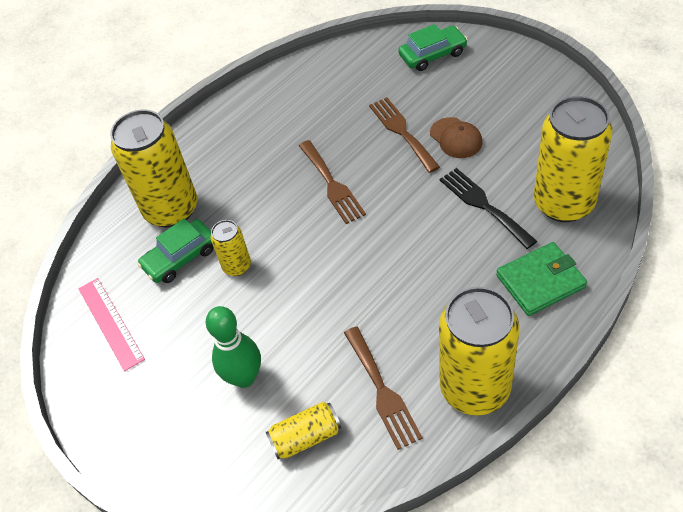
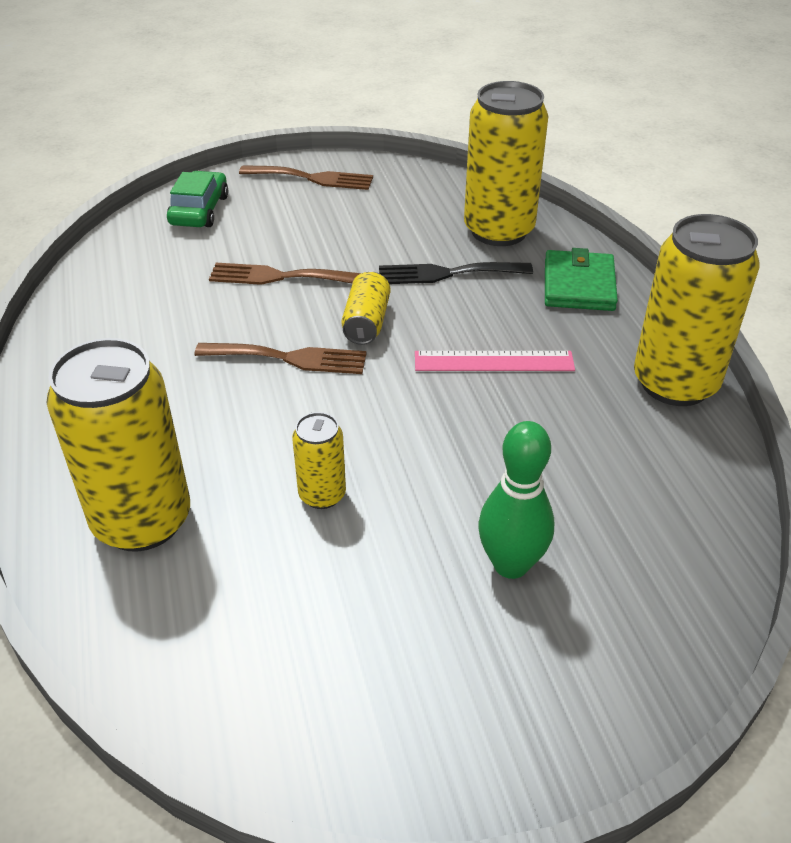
camera: 65 degrees left, 10 degrees down
pink ruler [78,278,145,371] -> pink ruler moved to [415,351,575,371]
green car [137,218,214,283] -> none
yellow can [266,402,341,459] -> yellow can moved to [341,271,391,345]
brown fork [344,326,423,450] -> brown fork moved to [239,165,373,190]
brown cap [430,117,483,158] -> none

